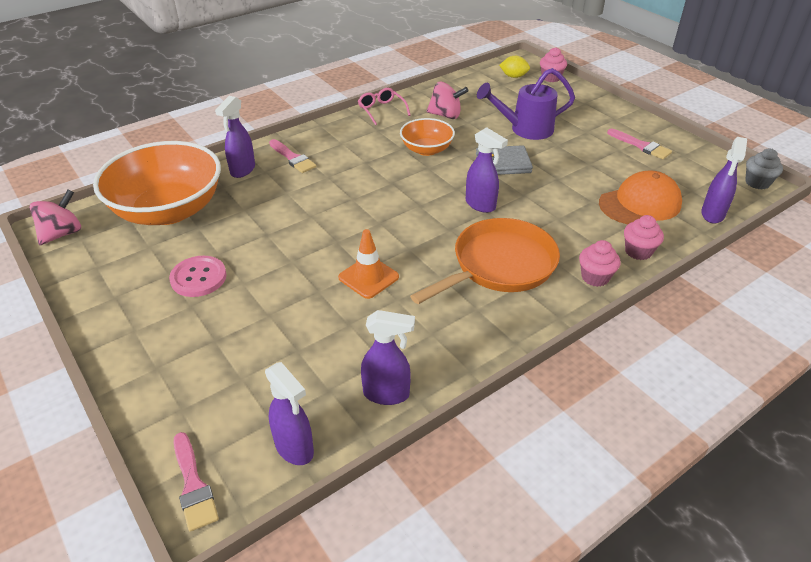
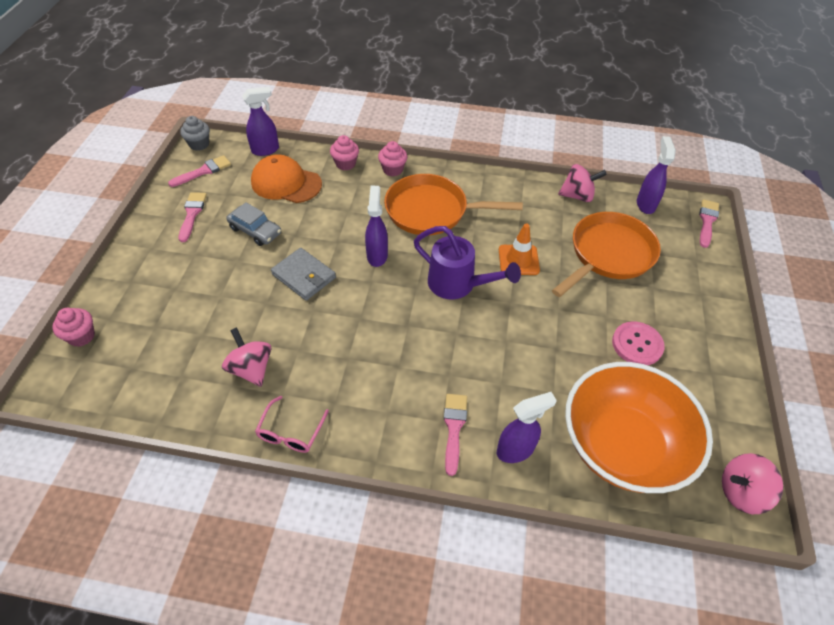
camera: 135 degrees left, 10 degrees up
purple spray bottle [361,310,415,405] -> pink spinning top [558,164,607,202]
orange bowl [400,118,455,156] -> none
purple watering can [477,68,575,140] -> purple watering can moved to [414,226,521,299]
yellow lemon [499,56,530,78] -> none
none -> pink brush [168,155,231,187]
none -> grey car [226,202,281,246]
none -> orange pan [552,212,661,297]

